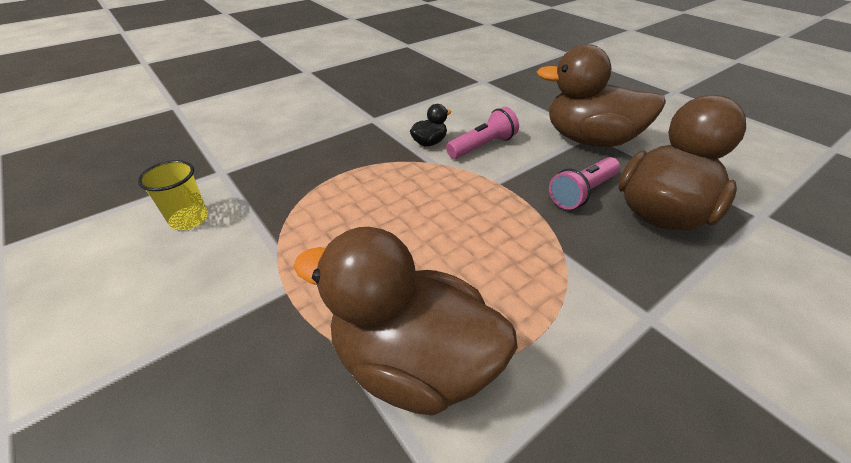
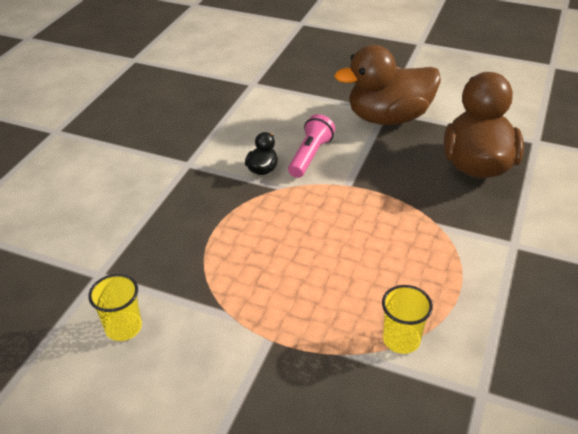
camera: 30 degrees left, 0 degrees up
brown duck [293,227,518,416] -> yellow cup [382,285,433,354]
pink flashlight [549,157,620,210] -> none

